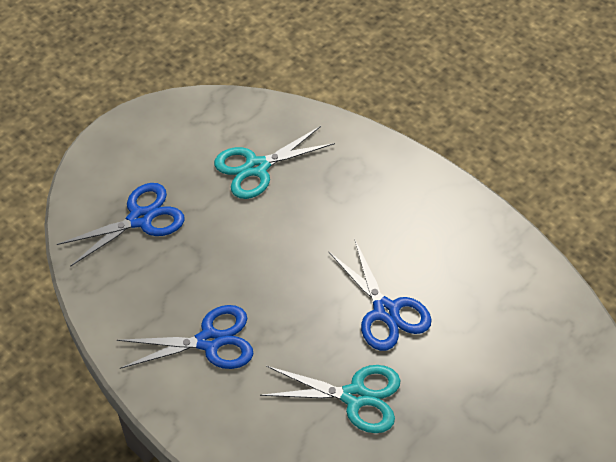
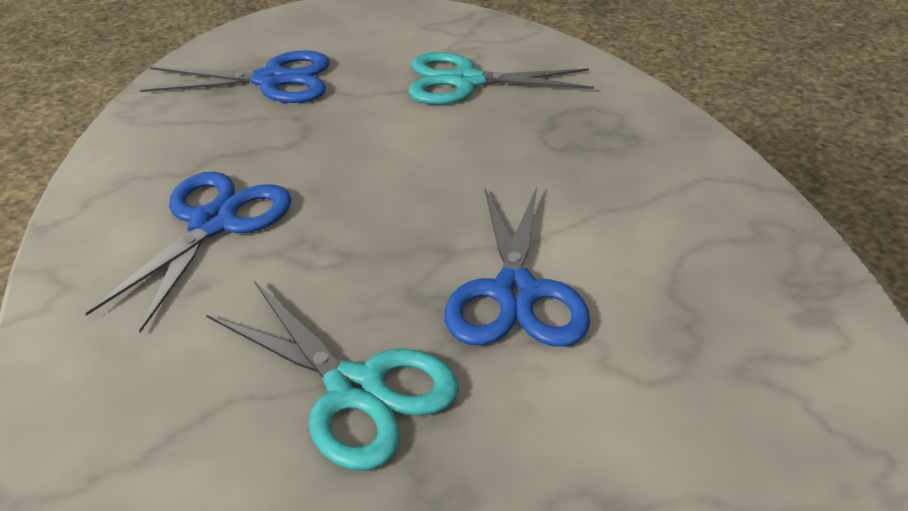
camera: 30 degrees right, 15 degrees down
blue scissors [117,305,253,369] -> blue scissors turned 90 degrees counterclockwise [86,172,292,332]

